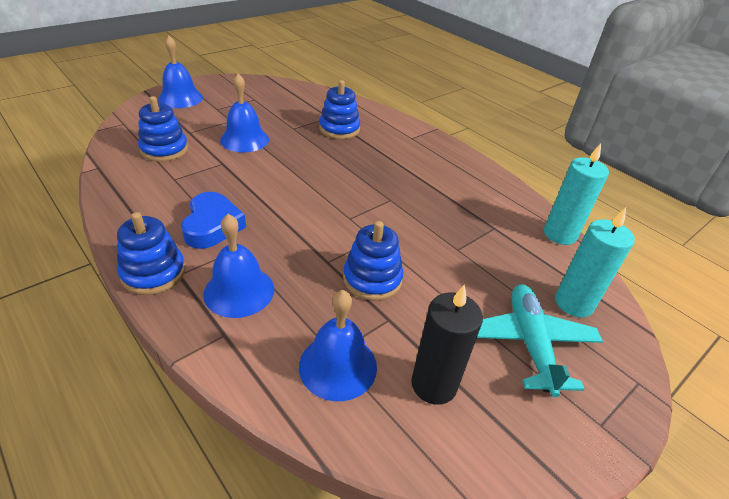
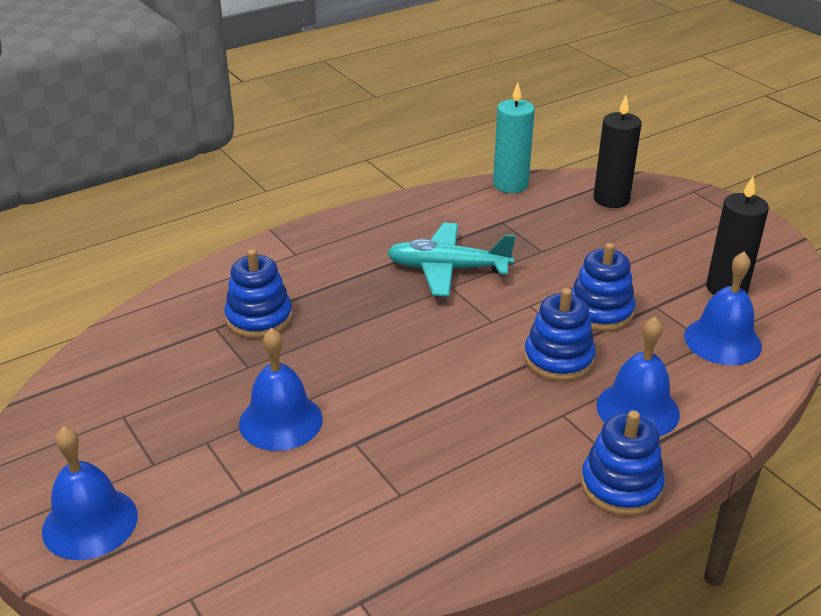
camera: 80 degrees left, 5 degrees down
blue stacking toy [138,96,188,162] -> blue stacking toy moved to [524,288,596,381]
blue heart [181,192,246,249] -> none
turquoise plane [477,284,603,397] -> turquoise plane moved to [387,223,516,297]
turquoise candle [555,207,635,317] -> black candle [593,96,642,208]

